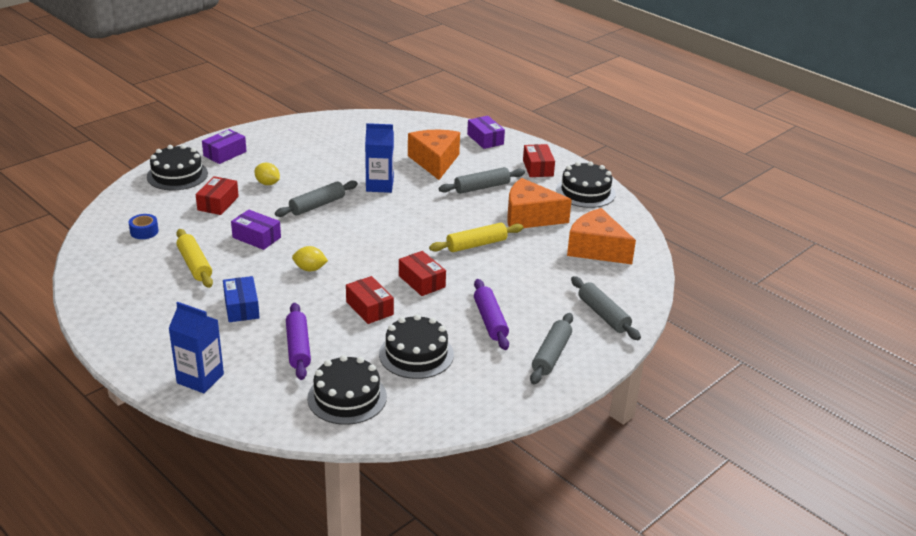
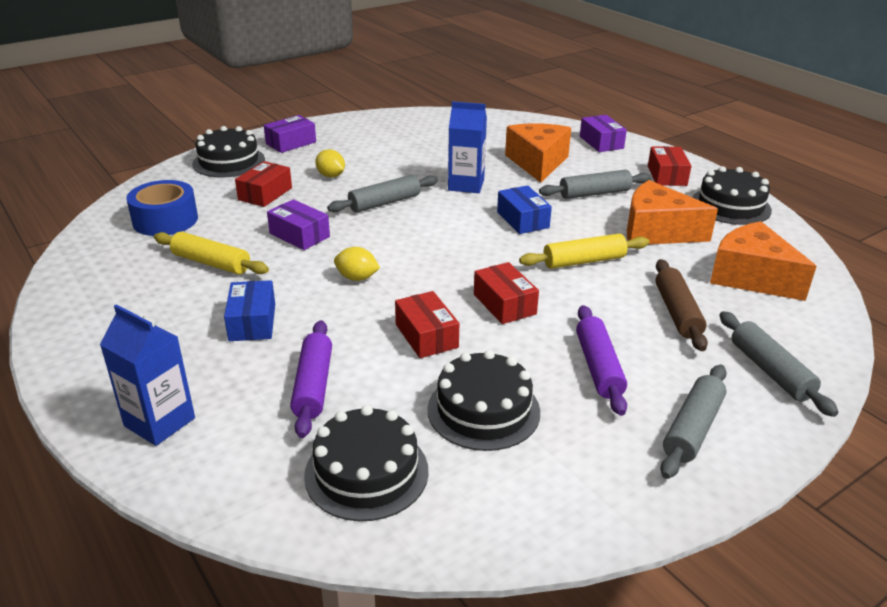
camera: 10 degrees right, 0 degrees up
blue tape [129,214,159,239] -> blue tape [126,180,198,236], size x1.84
yellow rolling pin [176,229,213,288] -> yellow rolling pin turned 45 degrees counterclockwise [154,232,269,275]
none -> blue box [497,185,552,234]
none -> brown rolling pin [656,259,708,351]

